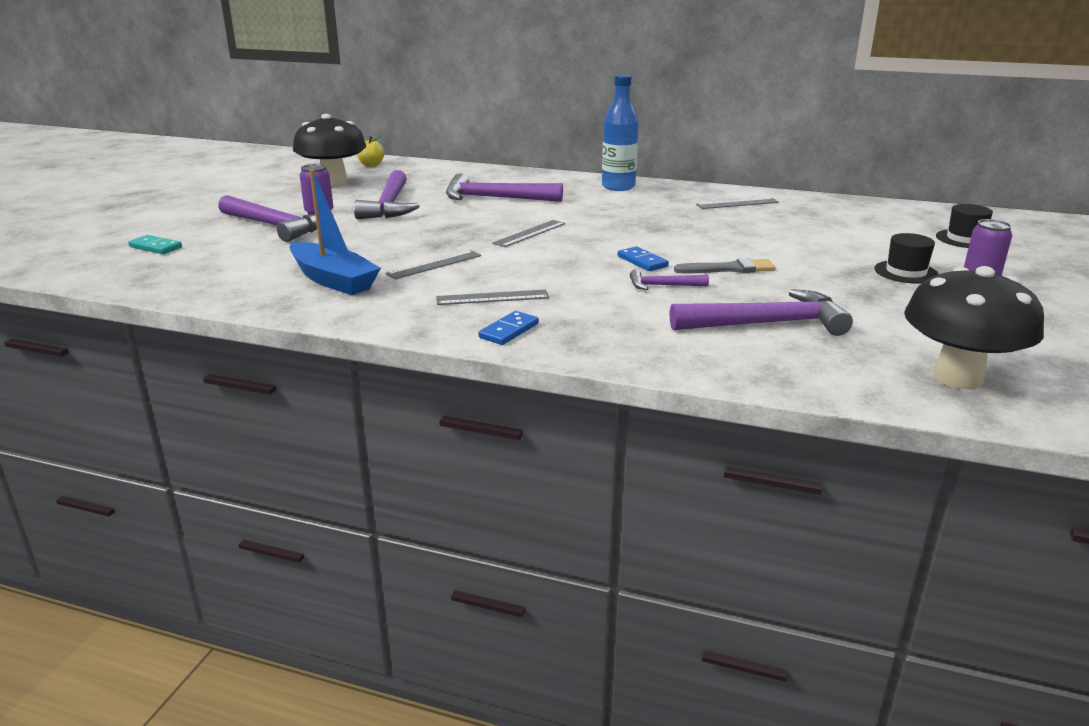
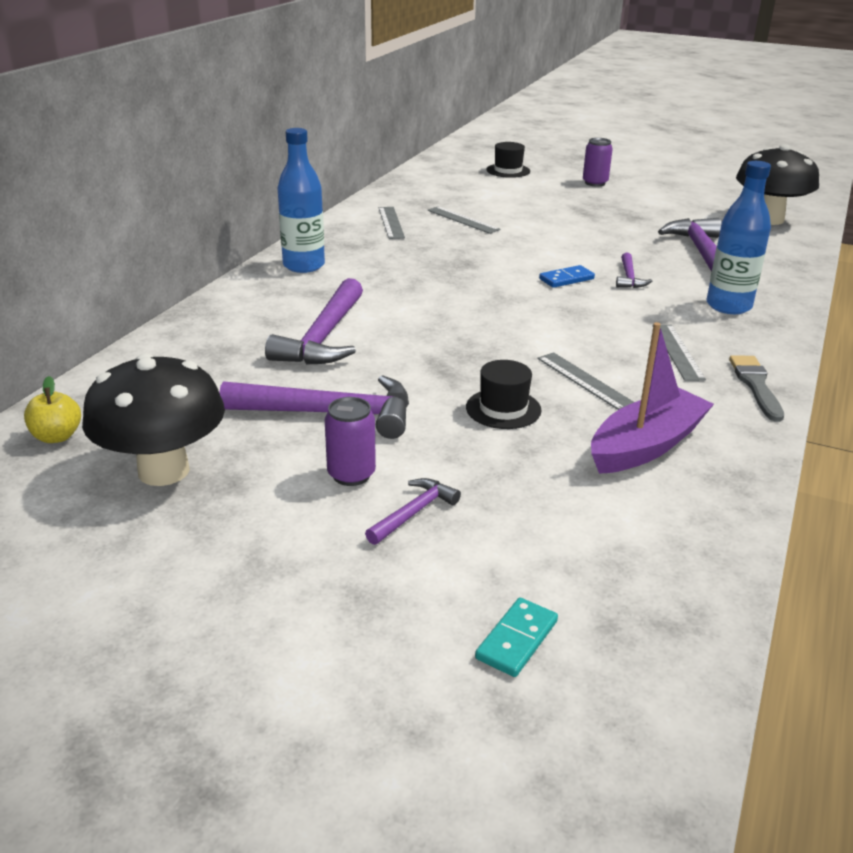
camera: 85 degrees left, 5 degrees up
purple hammer [218,195,317,242] -> purple hammer [365,478,461,545], size x0.50
blue boat [289,169,381,295] -> purple boat [591,322,714,474]
blue domino [478,311,539,345] -> none
grey ruler [492,220,565,247] -> grey ruler moved to [427,206,501,234]
grey brush [674,258,776,273] -> grey brush moved to [729,355,784,422]
black hat [874,233,938,284] -> black hat moved to [466,360,541,429]
none -> blue bottle [707,161,771,314]

